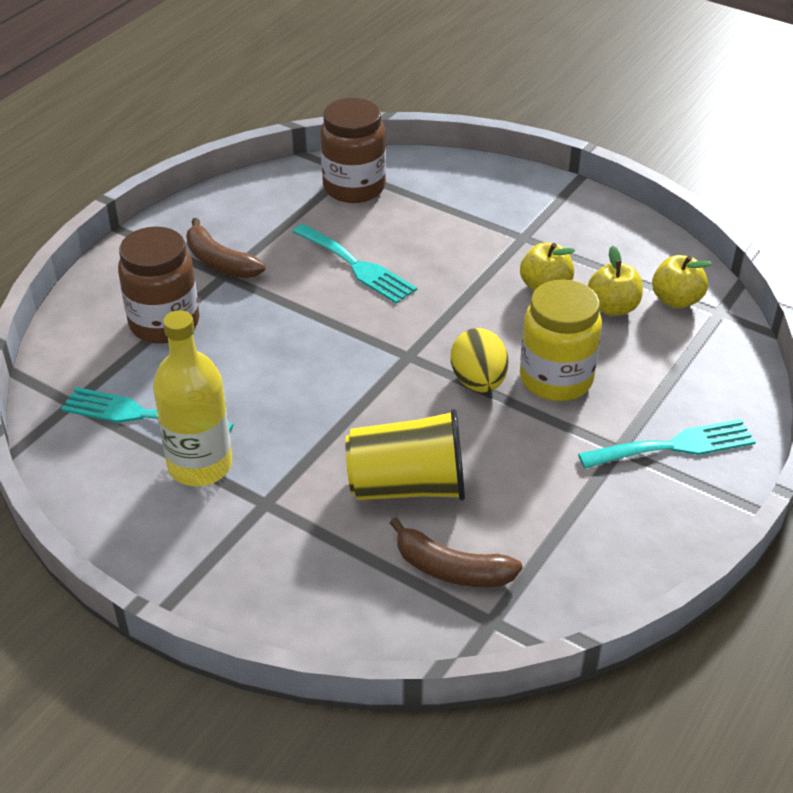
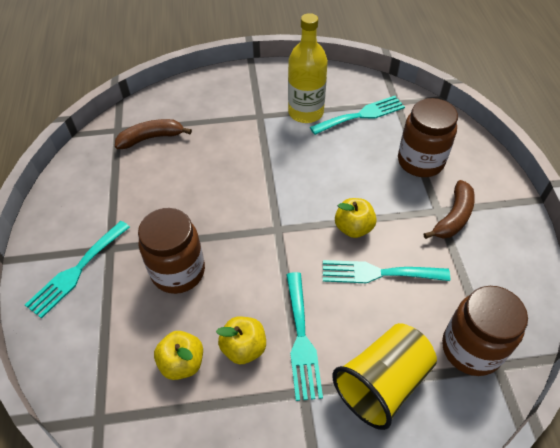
camera: 140 degrees right, 10 degrees up
brown banana [186,218,265,278] -> brown banana turned 120 degrees clockwise [424,180,475,239]
yellow cup [345,409,465,501] -> yellow cup moved to [332,323,437,430]
yellow egg [451,328,508,392] -> none
yellow jar [520,279,602,401] -> brown jar [138,208,205,294]
yellow apple [652,255,712,309] -> yellow apple moved to [335,198,377,238]
none -> turquoise fork [286,272,323,401]

